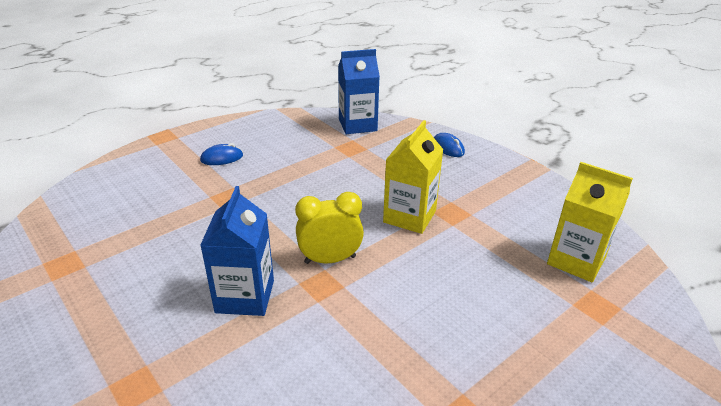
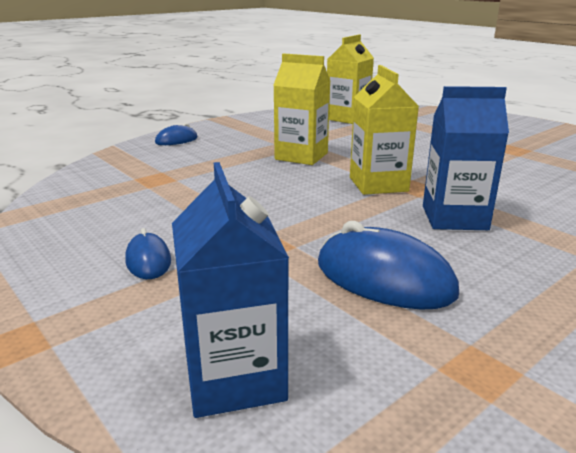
camera: 90 degrees left, 10 degrees down
yellow clock [295,192,364,264] -> yellow carton [350,65,419,195]
blue carton [338,49,380,134] -> blue carton moved to [172,162,289,418]
none -> blue mouse [318,221,459,309]

